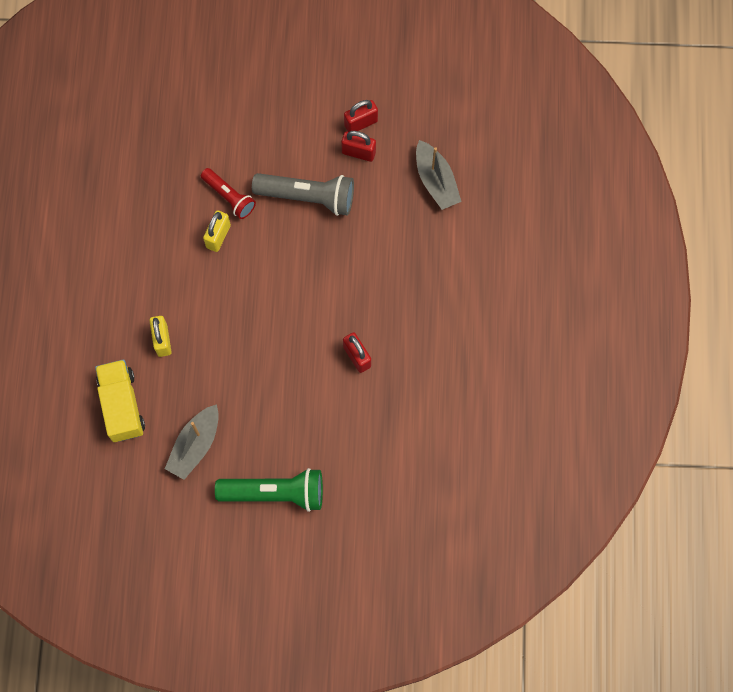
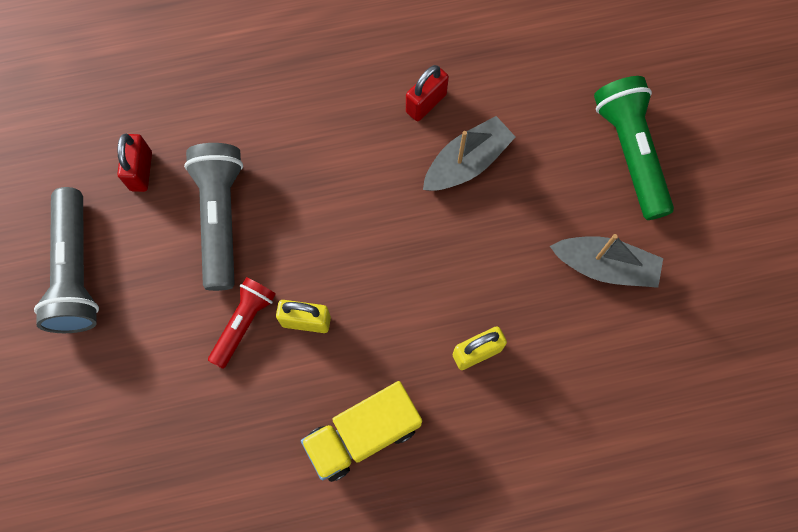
camera: 105 degrees left, 0 degrees up
yellow truck [95,359,145,442] -> yellow truck moved to [301,381,422,482]
red padlock [344,100,378,132] -> none
grey boat [416,140,462,210] -> grey boat moved to [423,116,515,191]
none -> grey flashlight [34,187,99,333]

